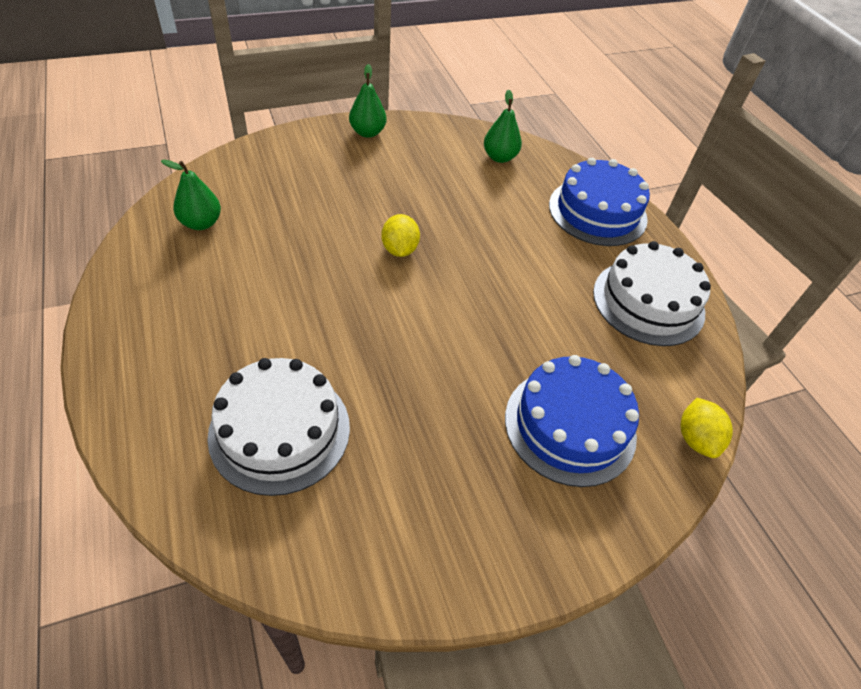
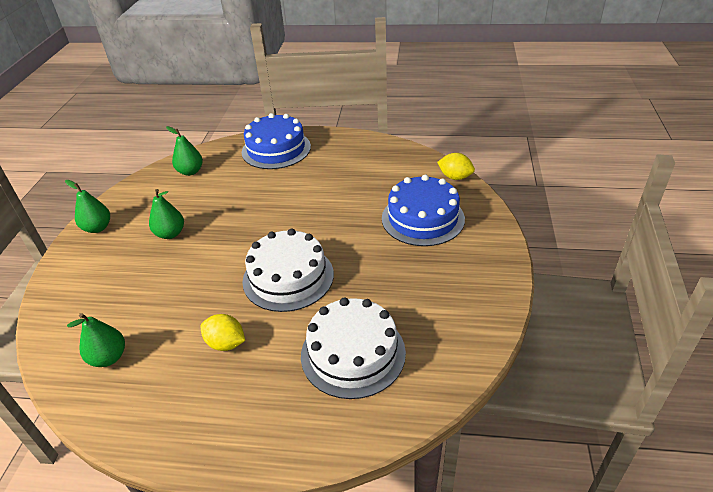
camera: 55 degrees left, 10 degrees down
yellow lemon [381,214,420,257] -> yellow lemon moved to [201,314,245,351]
white cake [593,241,711,346] -> white cake moved to [242,229,334,312]
none -> green pear [149,189,184,239]

